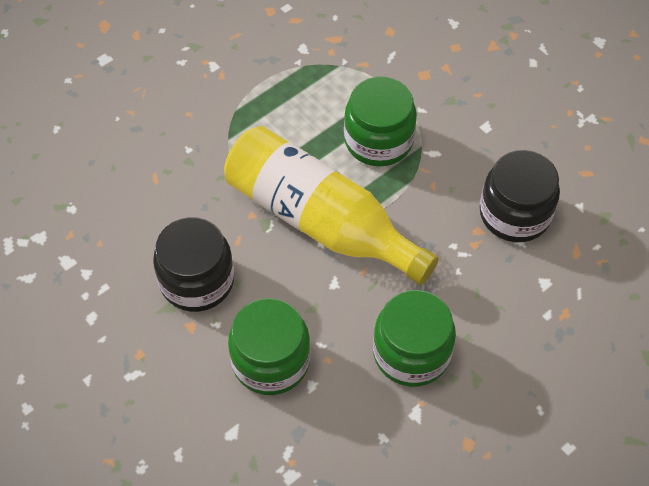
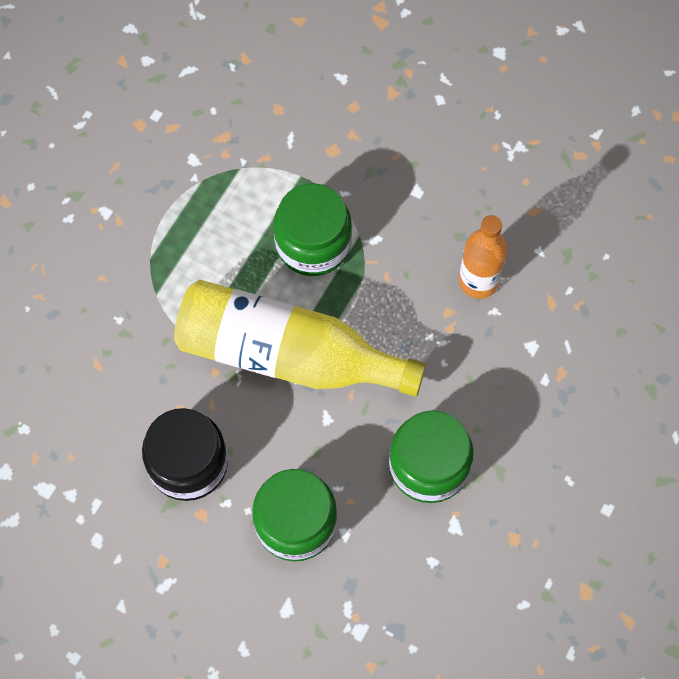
camera: 20 degrees left, 10 degrees up
black jar [480,150,560,242] -> orange bottle [459,215,507,299]

